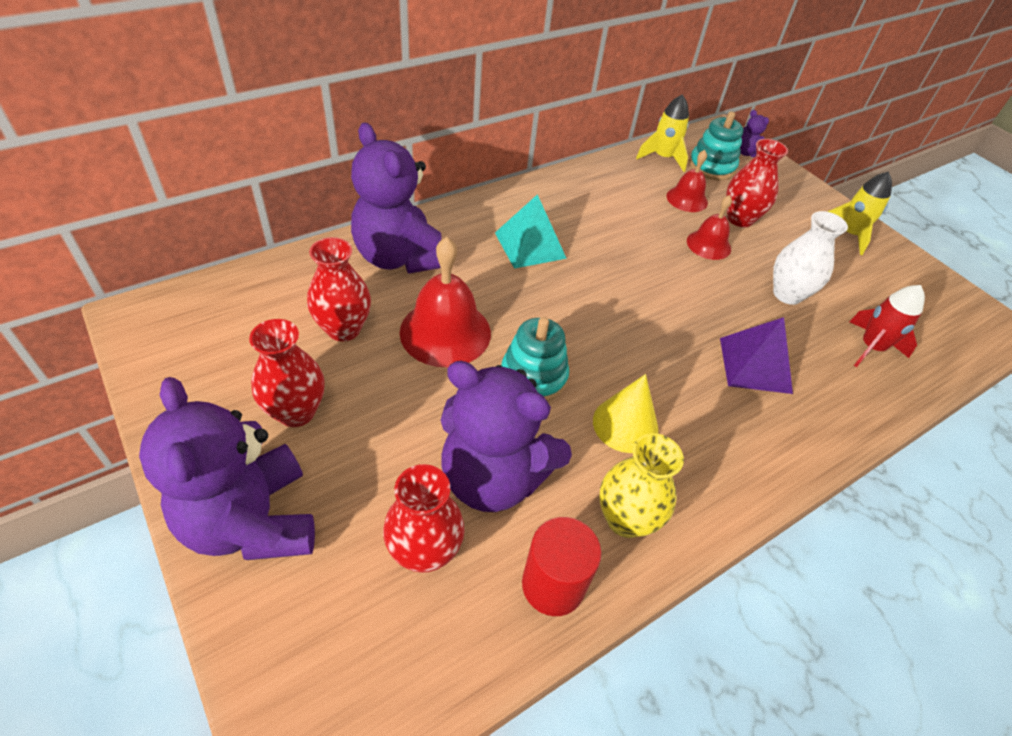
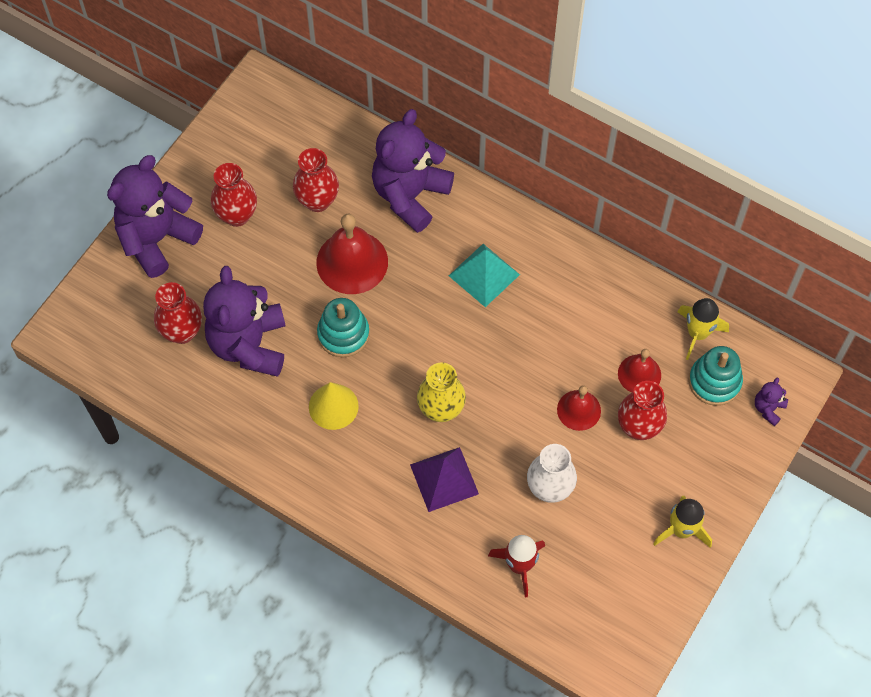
camera: 70 degrees right, 15 degrees up
red cylinder [522,517,601,616] -> none
yellow vase [600,433,684,538] -> yellow vase moved to [417,362,466,422]

